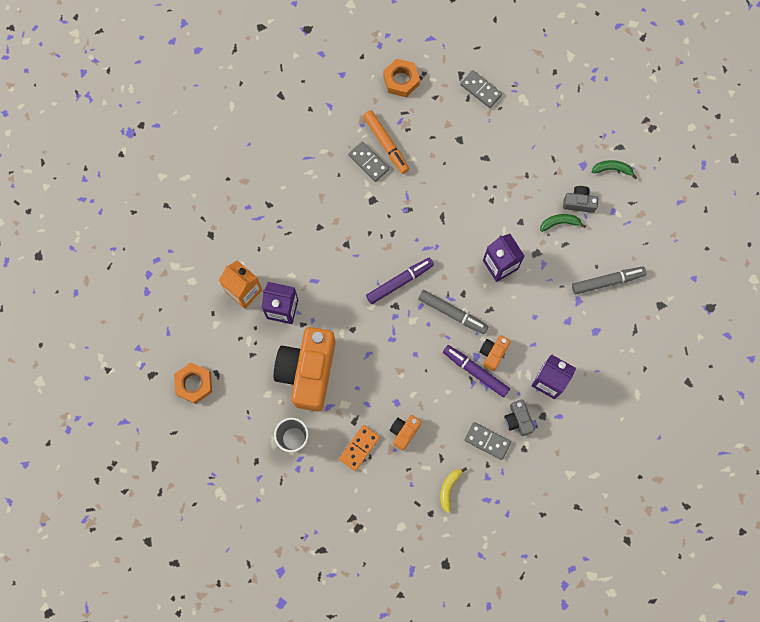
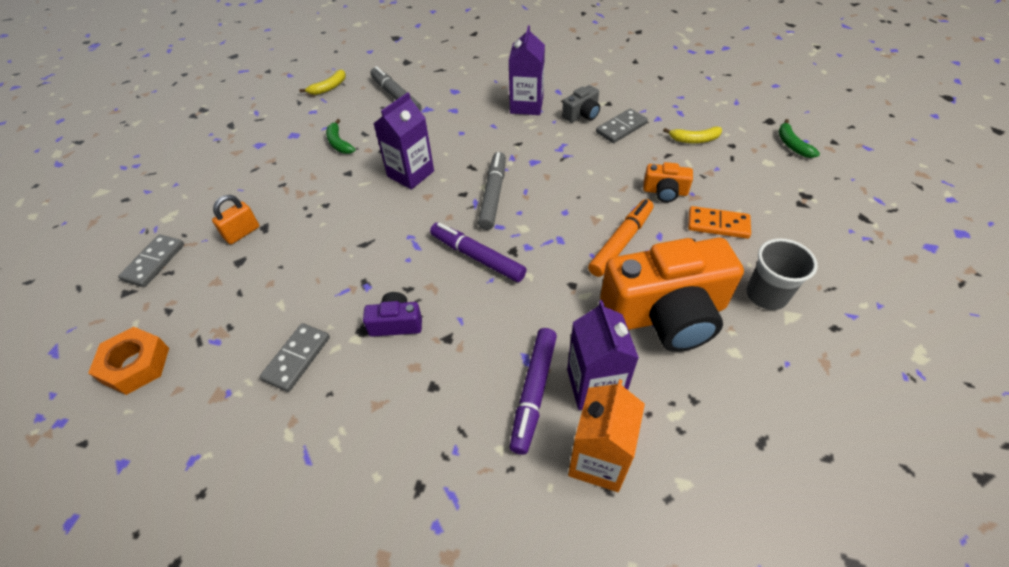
camera: 110 degrees left, 25 degrees down
orange nut [174,363,212,404] -> none
orange marker [363,110,409,174] -> orange marker moved to [588,199,654,277]
purple marker [443,345,510,398] -> purple marker moved to [510,328,557,455]
grey domino [465,422,511,460] -> grey domino turned 45 degrees clockwise [596,108,648,143]
orange camera [479,335,511,371] -> none
grey camera [563,186,598,213] -> none
green banana [592,160,638,179] -> green banana moved to [778,119,820,158]
none -> orange padlock [212,195,259,244]
none -> yellow banana [299,69,346,95]
none -> purple camera [363,292,422,337]

